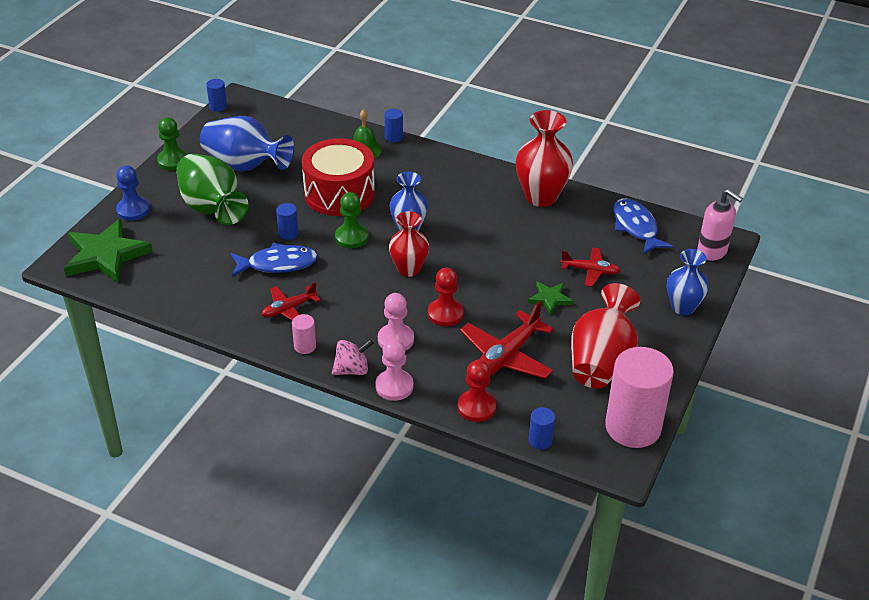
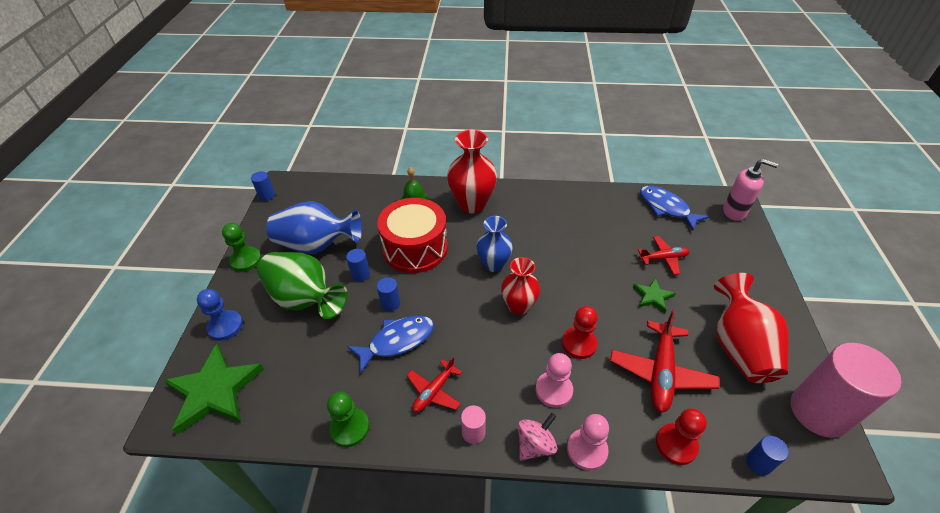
camera: 20 degrees left, 5 degrees up
green pawn [335,192,368,248] -> green pawn moved to [327,391,369,447]
blue cylinder [384,109,403,142] -> blue cylinder moved to [346,249,370,282]
red vase [516,110,573,207] -> red vase moved to [447,130,497,213]
blue vase [667,249,709,315] -> none

